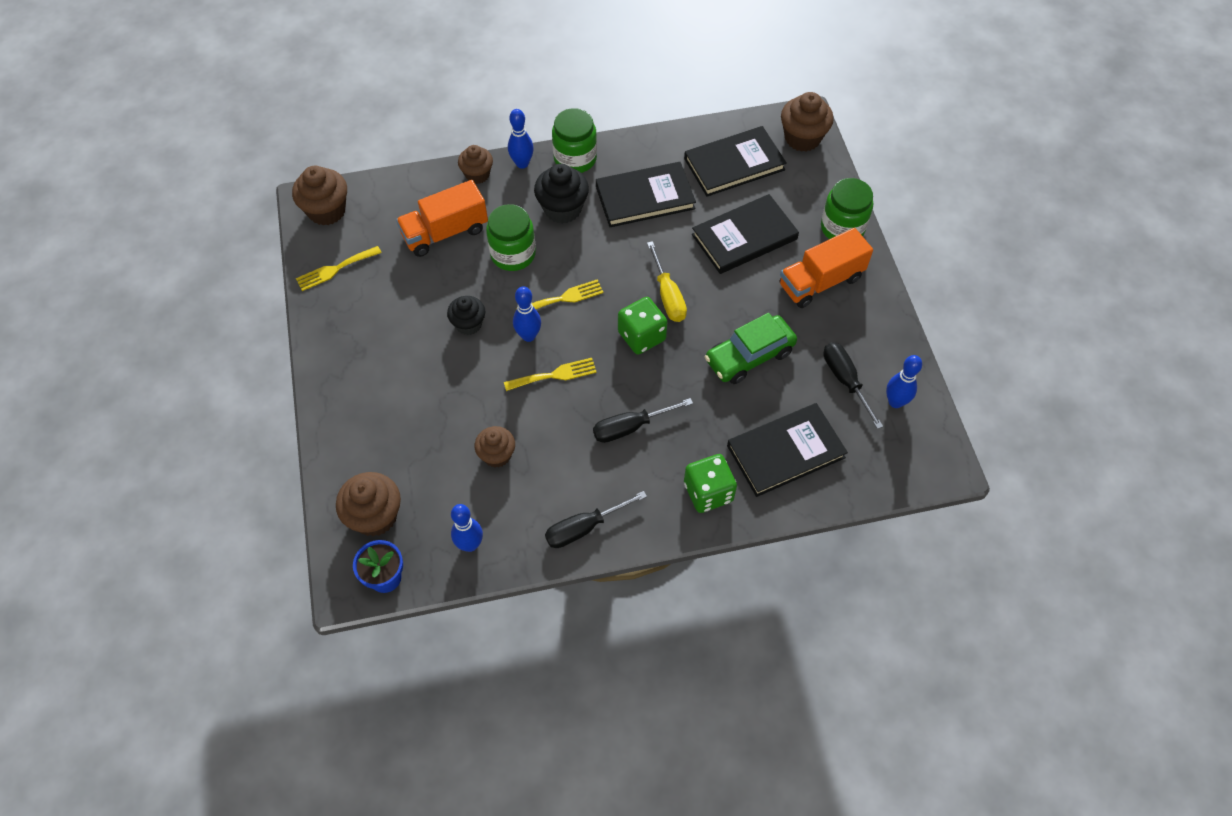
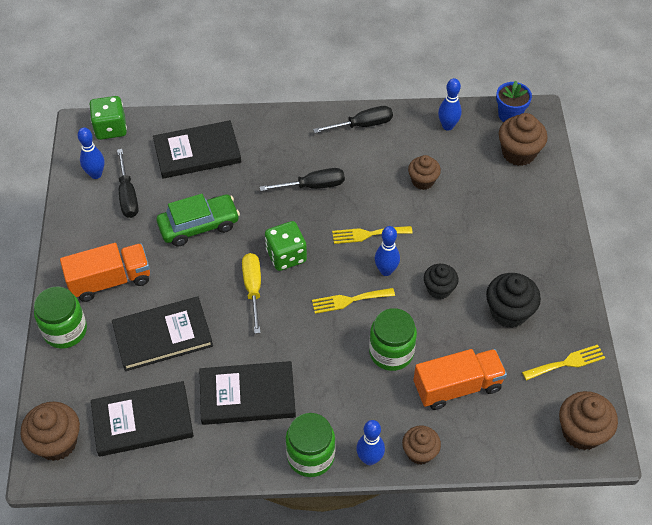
camera: 170 degrees left, 5 degrees down
black cupcake [534,164,589,224] -> black cupcake moved to [486,273,541,328]
green dice [684,454,737,513] -> green dice moved to [89,96,127,140]

